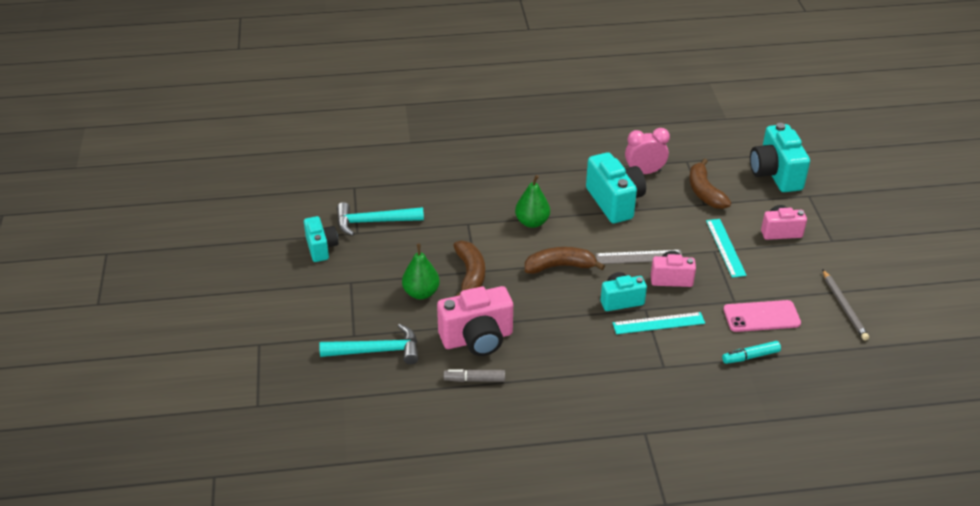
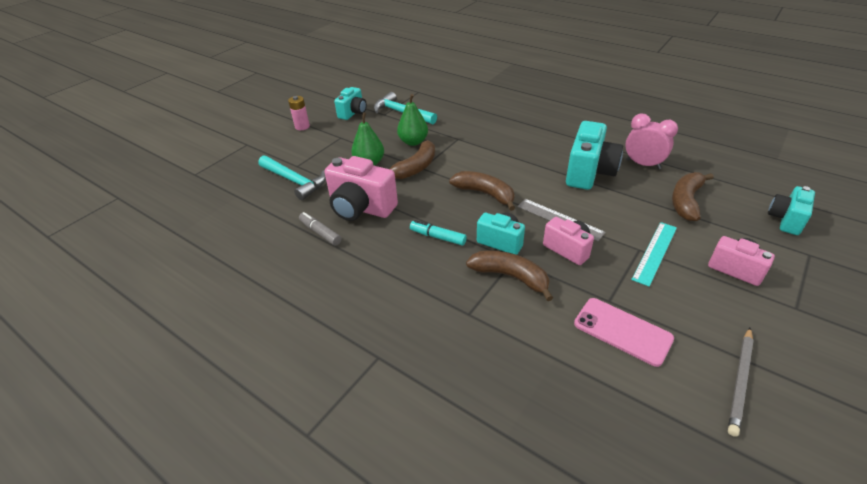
camera: 45 degrees right, 0 degrees up
green pear [515,175,550,228] -> green pear moved to [397,94,428,146]
turquoise ruler [612,312,705,334] -> brown banana [466,250,553,301]
turquoise marker [722,341,781,364] -> turquoise marker moved to [410,220,467,246]
turquoise camera [750,123,810,192] -> turquoise camera [768,186,815,235], size x0.61
none -> pink battery [288,96,310,130]

